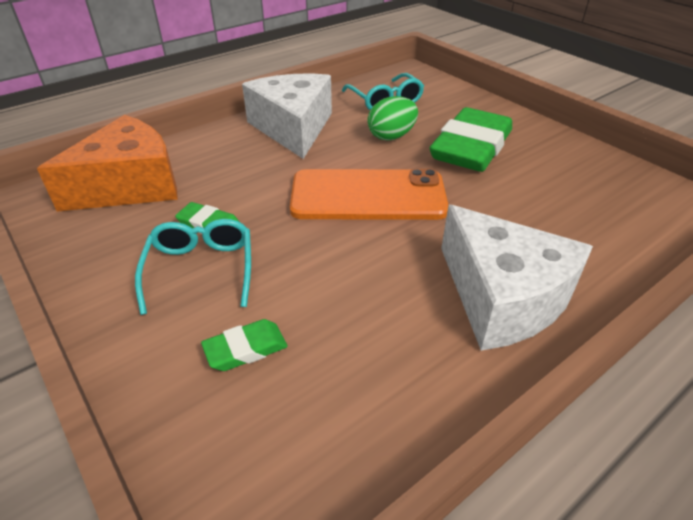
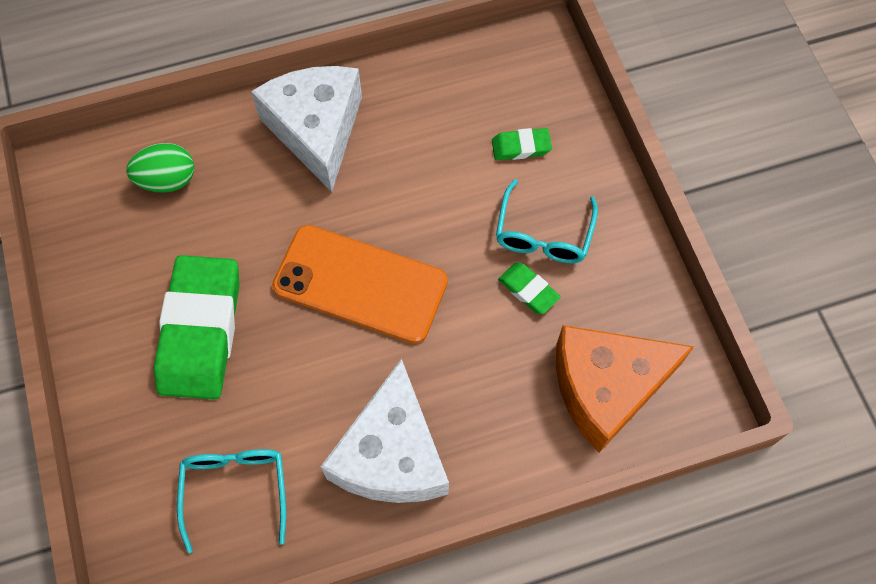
camera: 160 degrees left, 25 degrees up
green egg [367,96,418,141] -> green egg moved to [126,143,194,193]
green eraser [429,107,512,172] -> green eraser turned 45 degrees counterclockwise [154,255,240,400]

